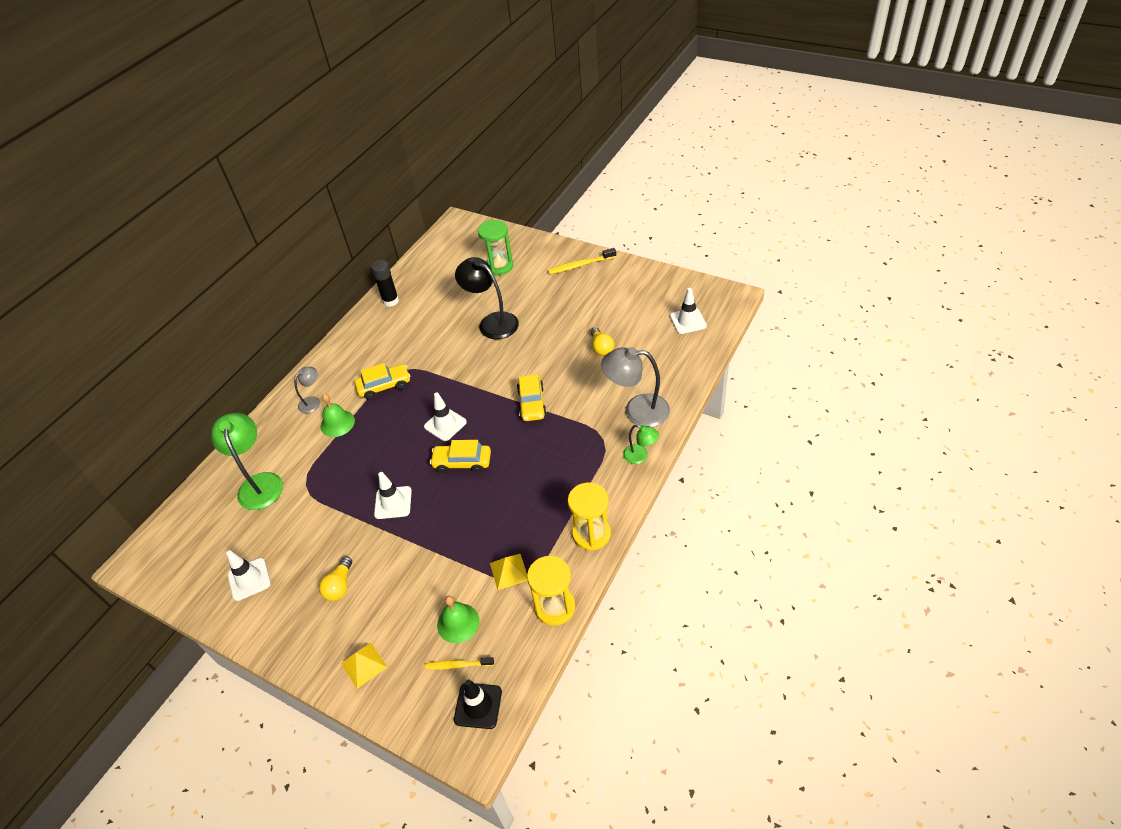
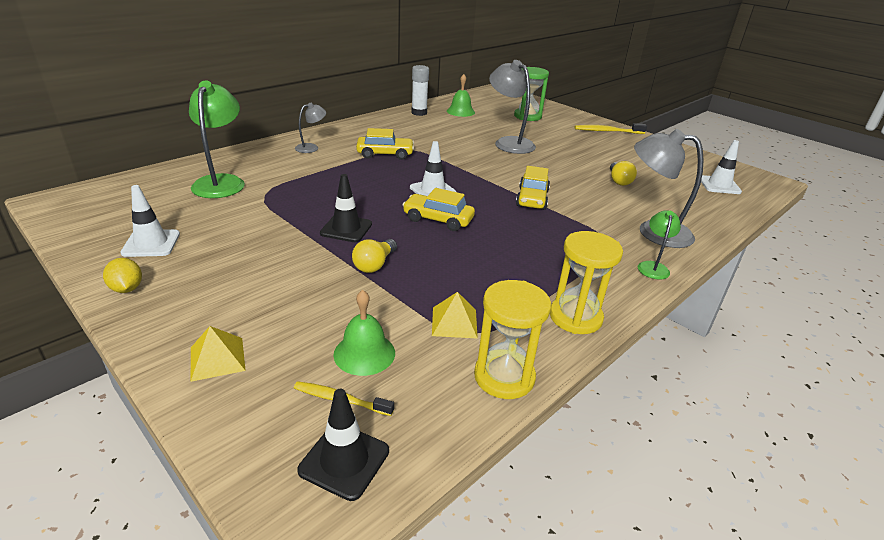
camera: 10 degrees right, 15 degrees down
yellow light bulb [319,556,352,601] -> yellow light bulb moved to [352,239,397,273]
green bell [320,394,355,437] -> green bell moved to [447,74,475,117]
black glue stick [371,260,399,307] -> white glue stick [411,65,429,116]
white traffic cone [374,472,412,519] -> black traffic cone [320,174,372,242]
black lamp [455,257,519,339] -> grey lamp [489,60,536,154]
green lamp [623,425,659,464] -> green lamp turned 120 degrees counterclockwise [638,210,681,280]
none -> yellow lemon [103,258,142,293]

